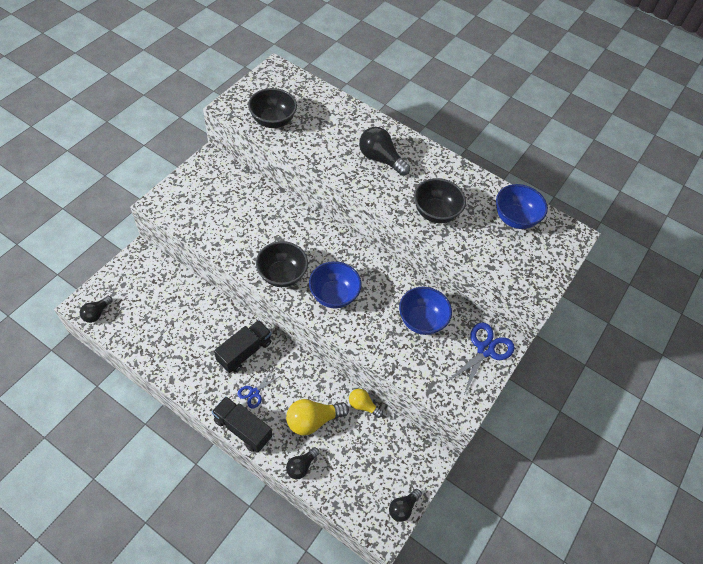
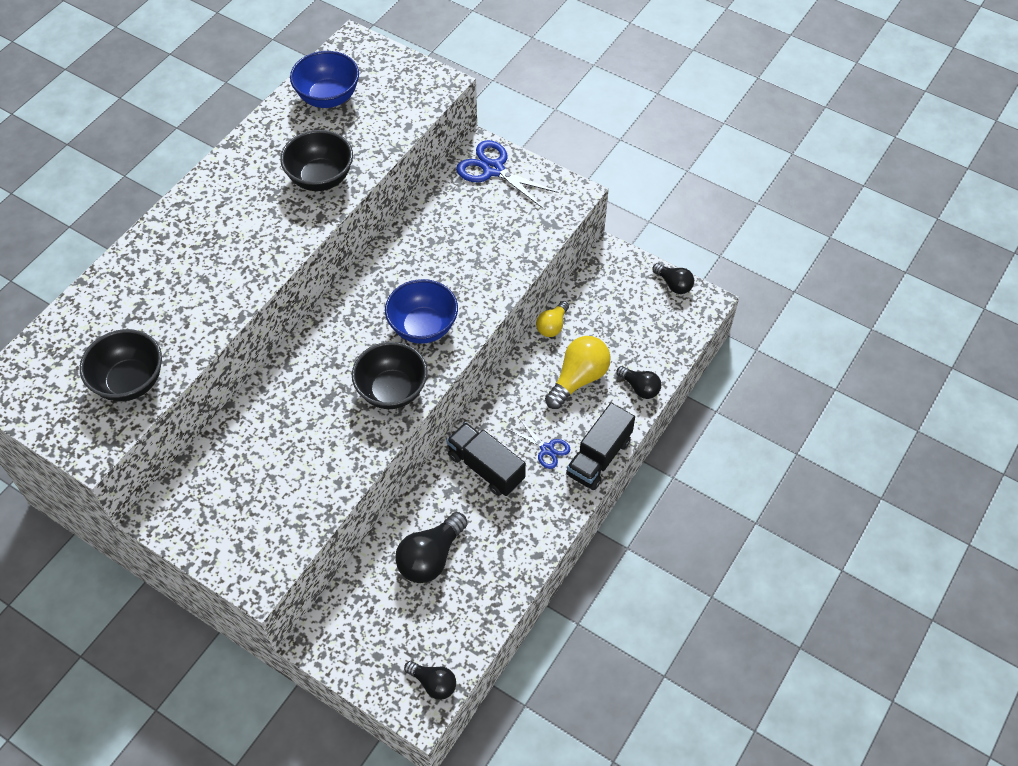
camera: 85 degrees left, 0 degrees up
yellow light bulb [286,399,349,436] -> yellow light bulb turned 120 degrees counterclockwise [545,336,611,409]
black light bulb [359,127,410,176] -> black light bulb moved to [395,512,468,583]
blue bowl [399,287,452,335] -> none

